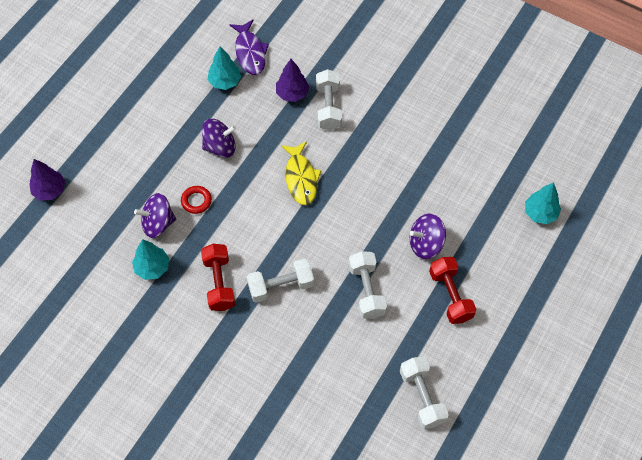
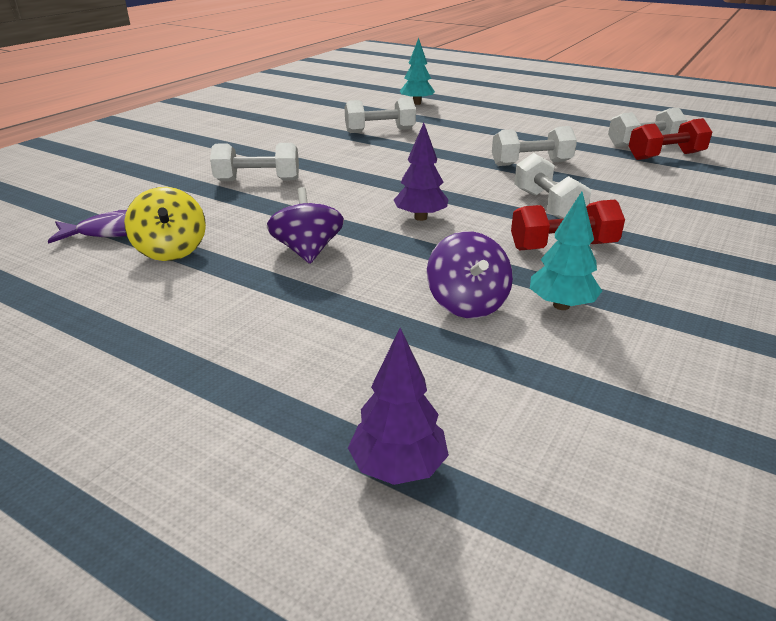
camera: 90 degrees left, 30 degrees down
red ring [181,186,212,214] -> none
turquoise tree [208,46,241,90] -> yellow spinning top [124,187,206,261]
purple tree [276,59,310,102] -> purple tree moved to [394,123,449,221]
yellow fish [281,141,322,205] -> none
purple spinning top [410,213,446,259] -> none
red dumbbell [429,257,476,324] -> red dumbbell moved to [629,118,712,160]
none -> white dumbbell [345,97,416,133]

